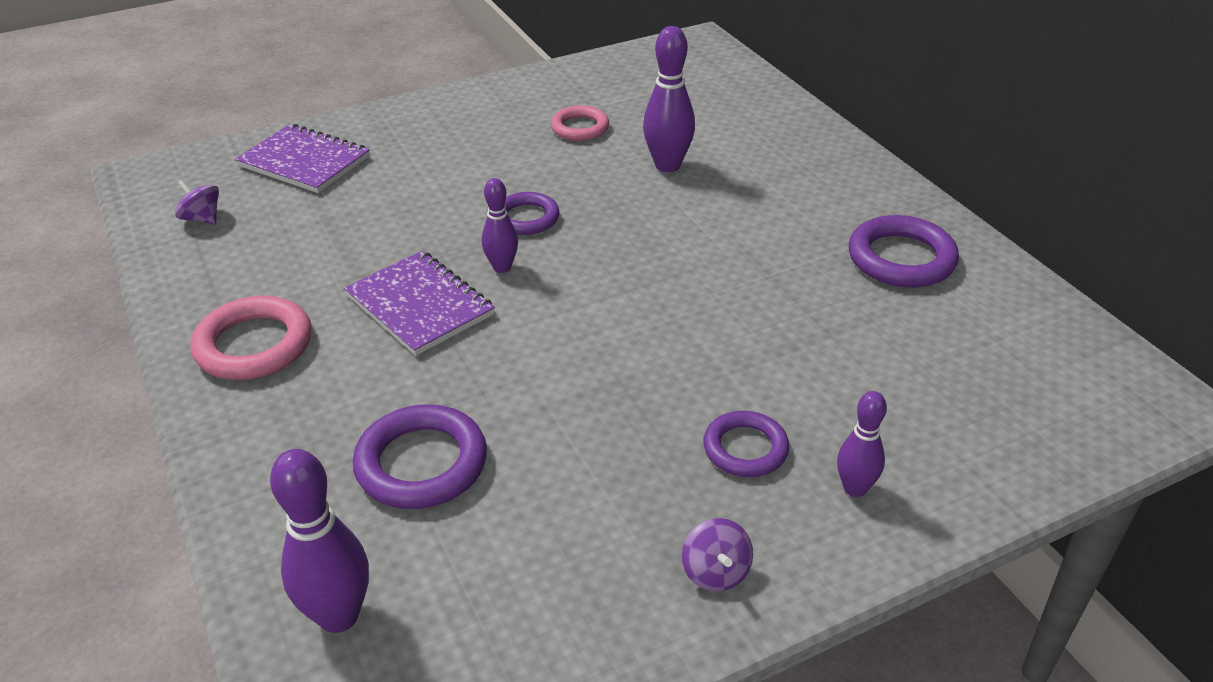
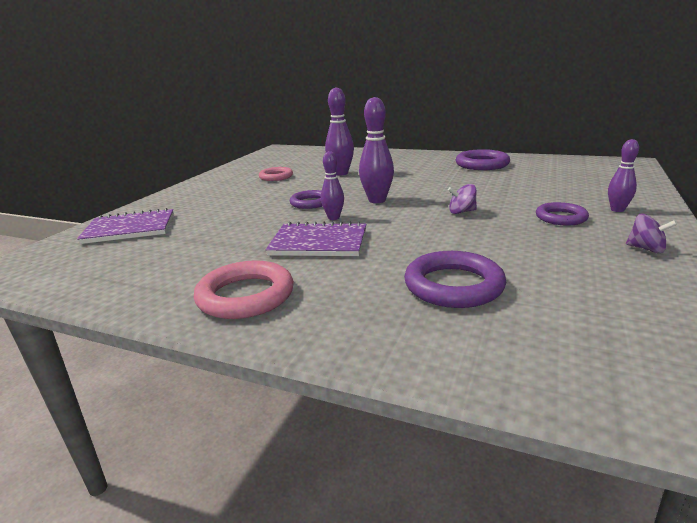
camera: 40 degrees left, 15 degrees down
purple spinning top [175,180,219,224] -> purple spinning top moved to [448,184,477,214]
purple bowling pin [270,449,369,633] -> purple bowling pin moved to [359,97,394,203]

